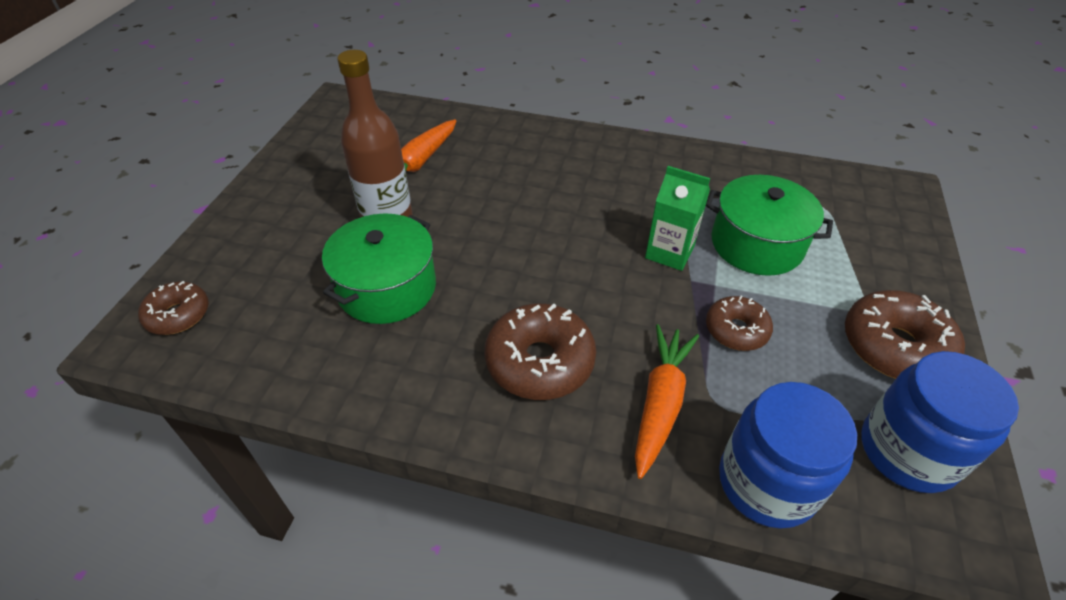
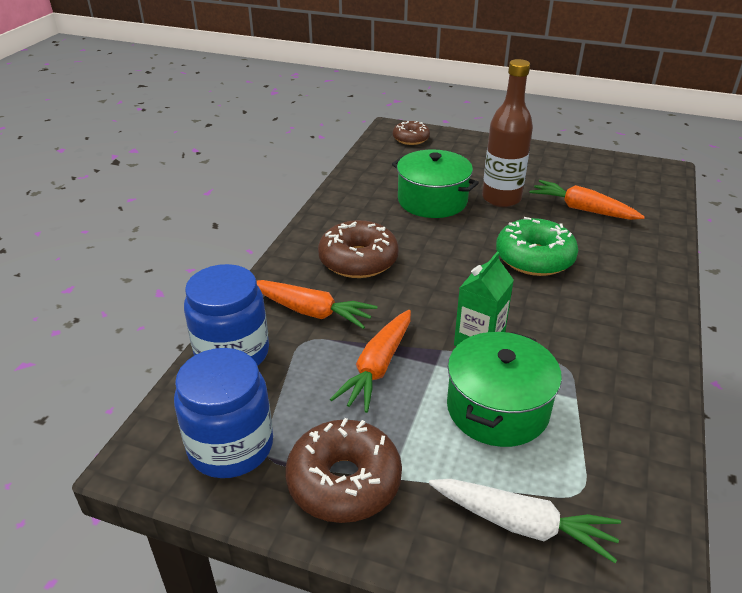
camera: 95 degrees right, 10 degrees down
brown donut [706,296,773,351] -> orange carrot [330,310,411,413]
none -> white carrot [429,479,621,563]
none -> green donut [496,217,578,276]

